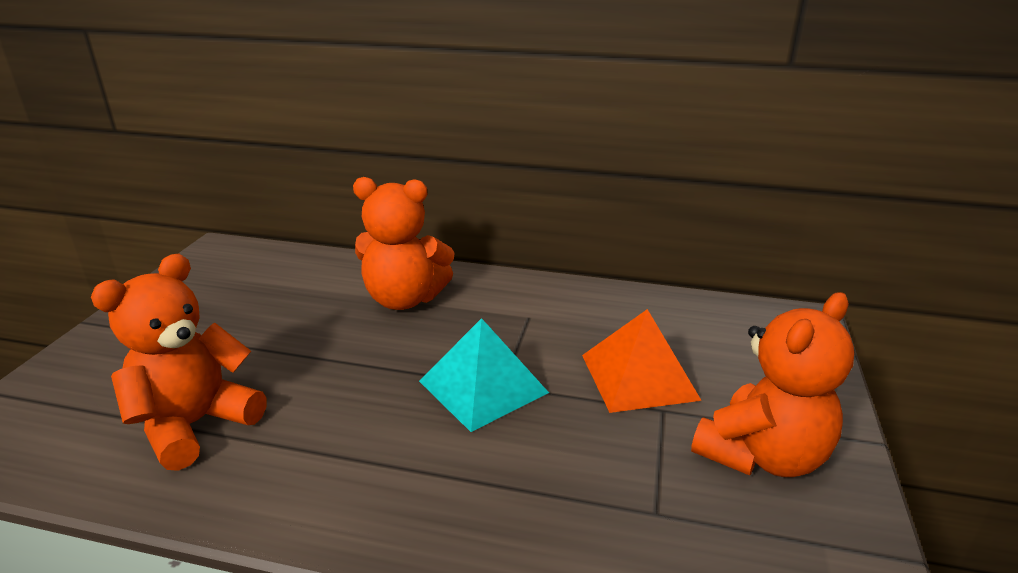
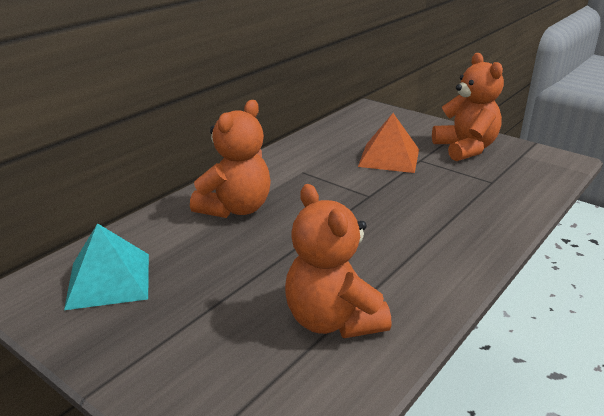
camera: 65 degrees left, 0 degrees up
turquoise pyramid [419,318,549,432] -> turquoise pyramid moved to [64,223,149,310]

